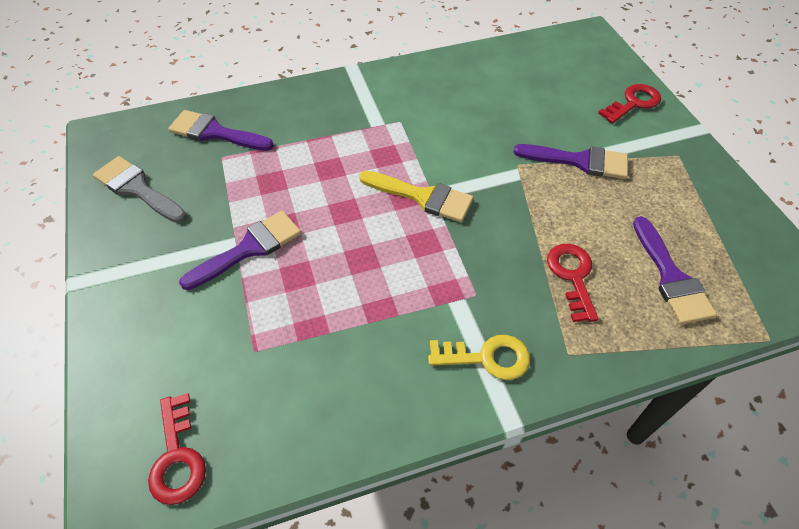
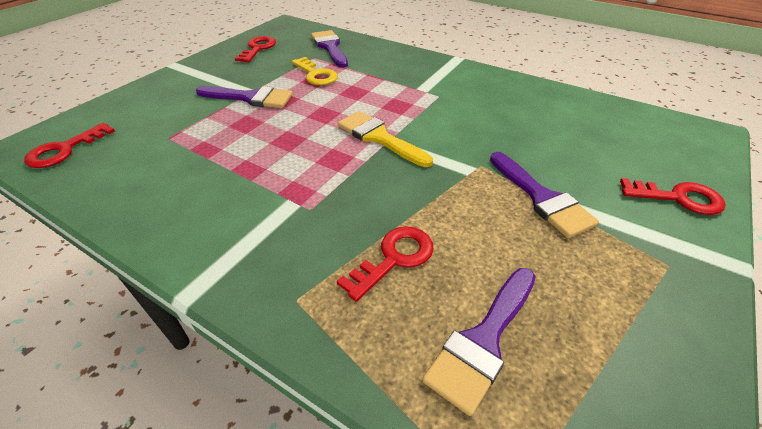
camera: 50 degrees right, 10 degrees down
grey brush [93,156,187,223] -> red key [235,36,276,62]
yellow brush [359,171,474,222] -> yellow brush turned 150 degrees clockwise [338,111,433,167]
yellow key [428,335,530,380] -> yellow key moved to [292,57,338,85]

